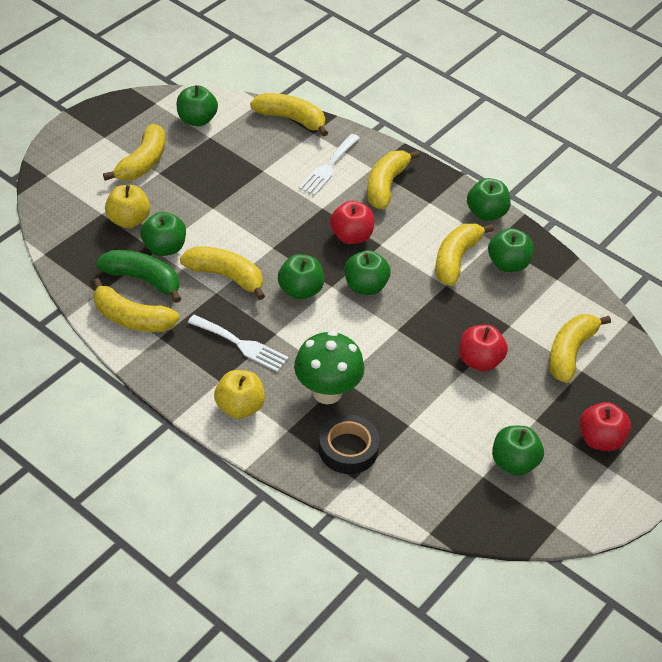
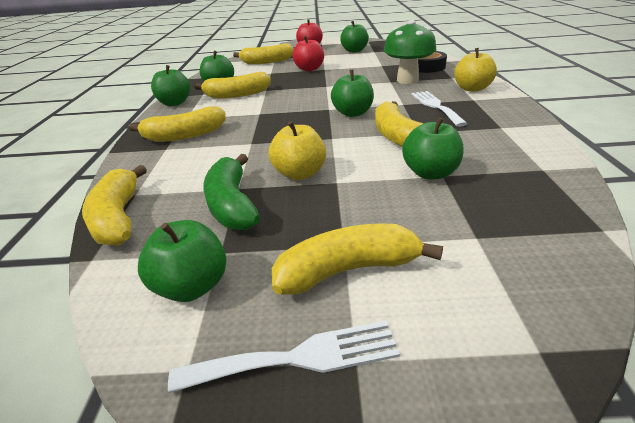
camera: 125 degrees left, 15 degrees down
yellow banana [92,278,179,332] -> none
green banana [96,250,181,303] -> green banana moved to [203,154,260,230]
yellow apple [105,185,150,228] -> yellow apple moved to [269,121,326,180]
white fork [299,134,360,196] -> white fork moved to [168,321,400,393]
red apple [330,201,374,244] -> none
green apple [344,250,391,295] -> none

